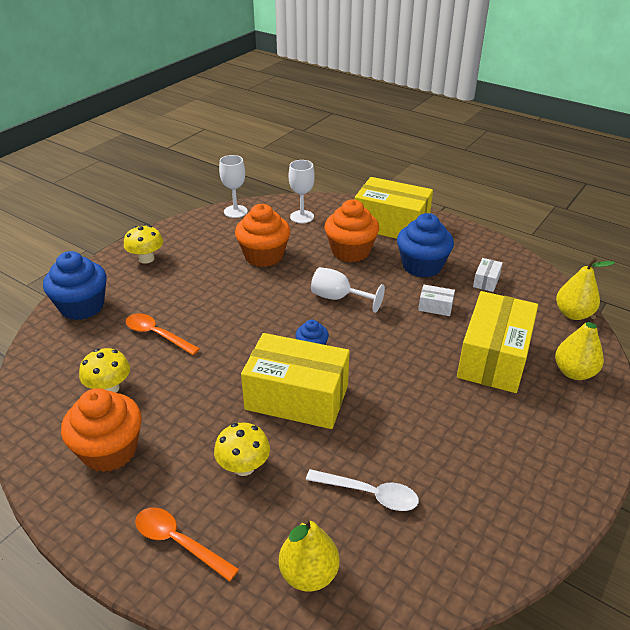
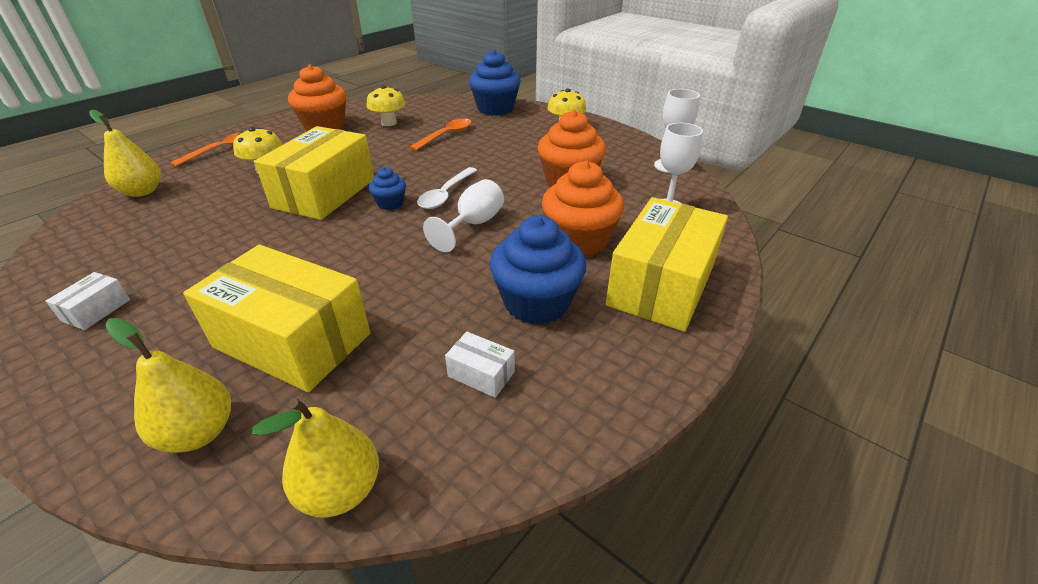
camera: 95 degrees right, 0 degrees up
white spoon [306,469,419,511] -> white spoon moved to [417,167,477,209]
white box [418,285,455,316] -> white box moved to [46,272,130,330]

